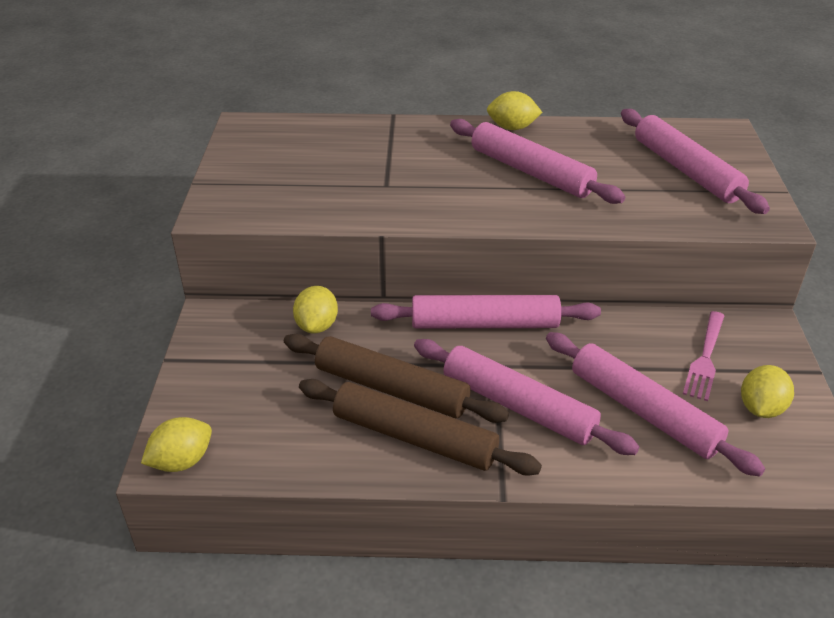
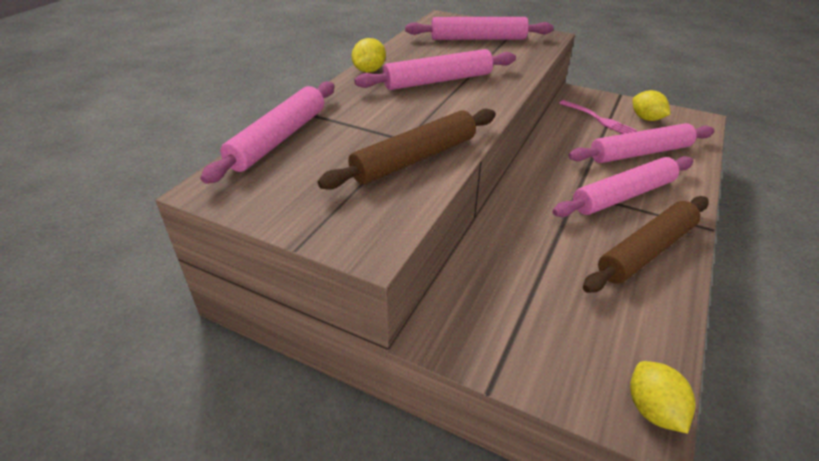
camera: 65 degrees left, 0 degrees up
brown rolling pin [284,334,509,423] -> brown rolling pin moved to [318,109,496,190]
yellow lemon [293,286,338,333] -> none
pink rolling pin [371,295,601,328] -> pink rolling pin moved to [200,81,335,184]

